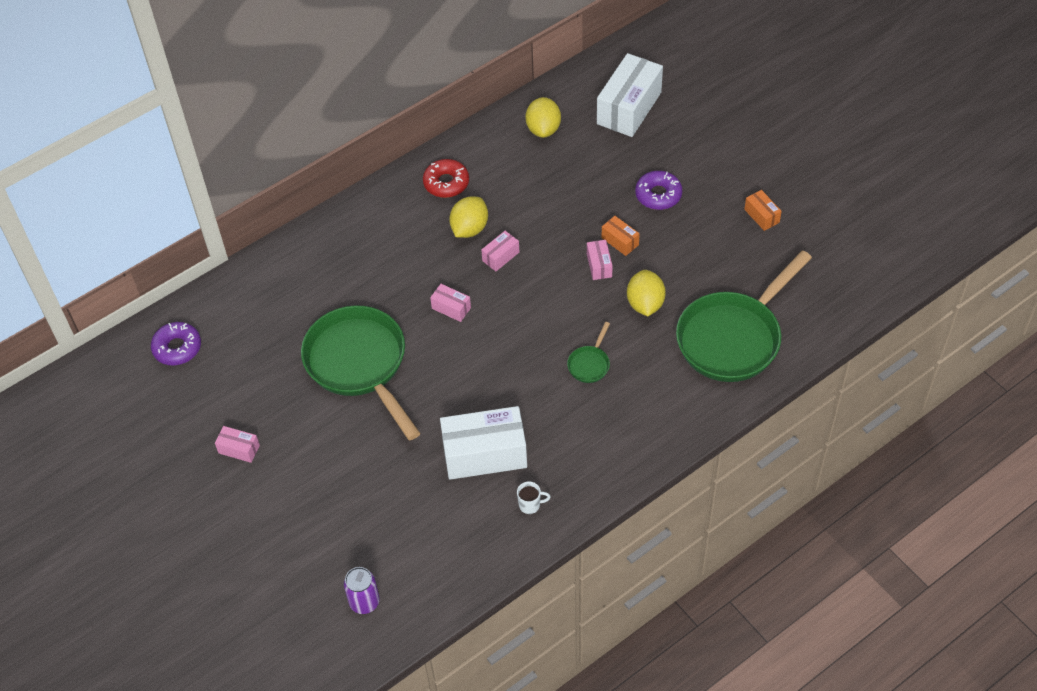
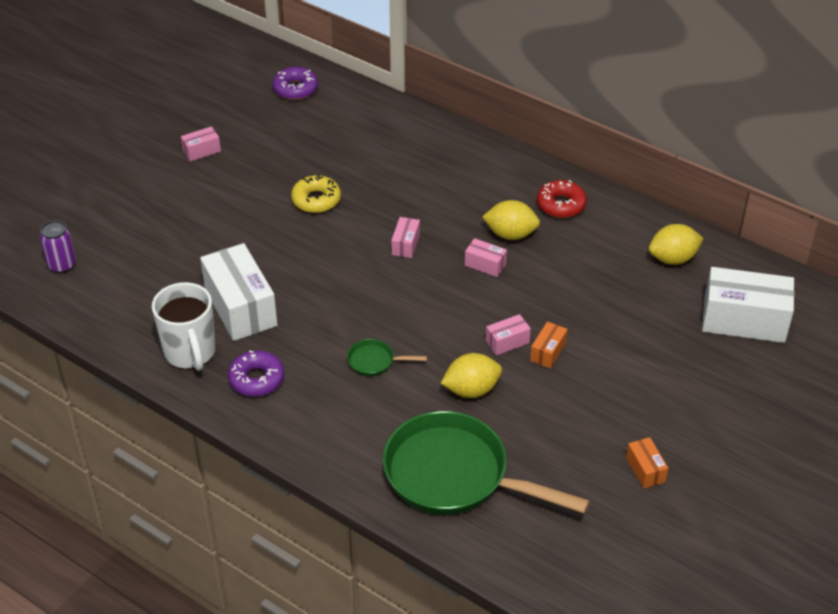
camera: 70 degrees right, 10 degrees down
pink box [215,426,260,463] -> pink box turned 60 degrees clockwise [181,126,221,162]
green pan [301,306,420,440] -> yellow donut [291,174,341,213]
white mug [517,482,551,514] -> white mug [152,282,216,371], size x2.38
purple donut [635,171,682,210] -> purple donut moved to [228,350,284,397]
orange box [744,190,782,231] -> orange box turned 60 degrees counterclockwise [626,437,668,489]

